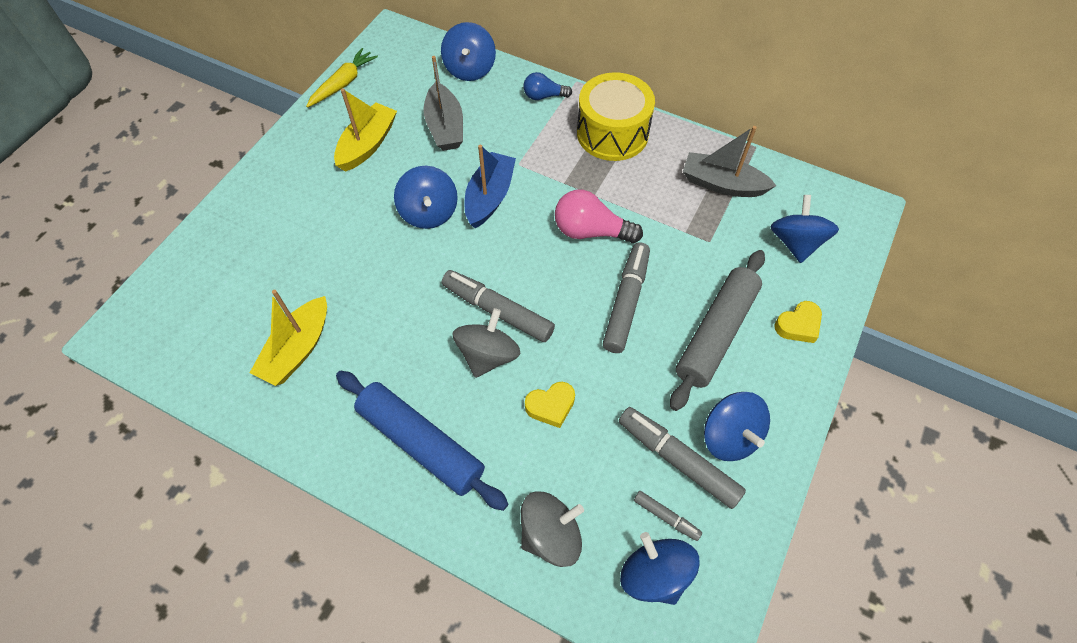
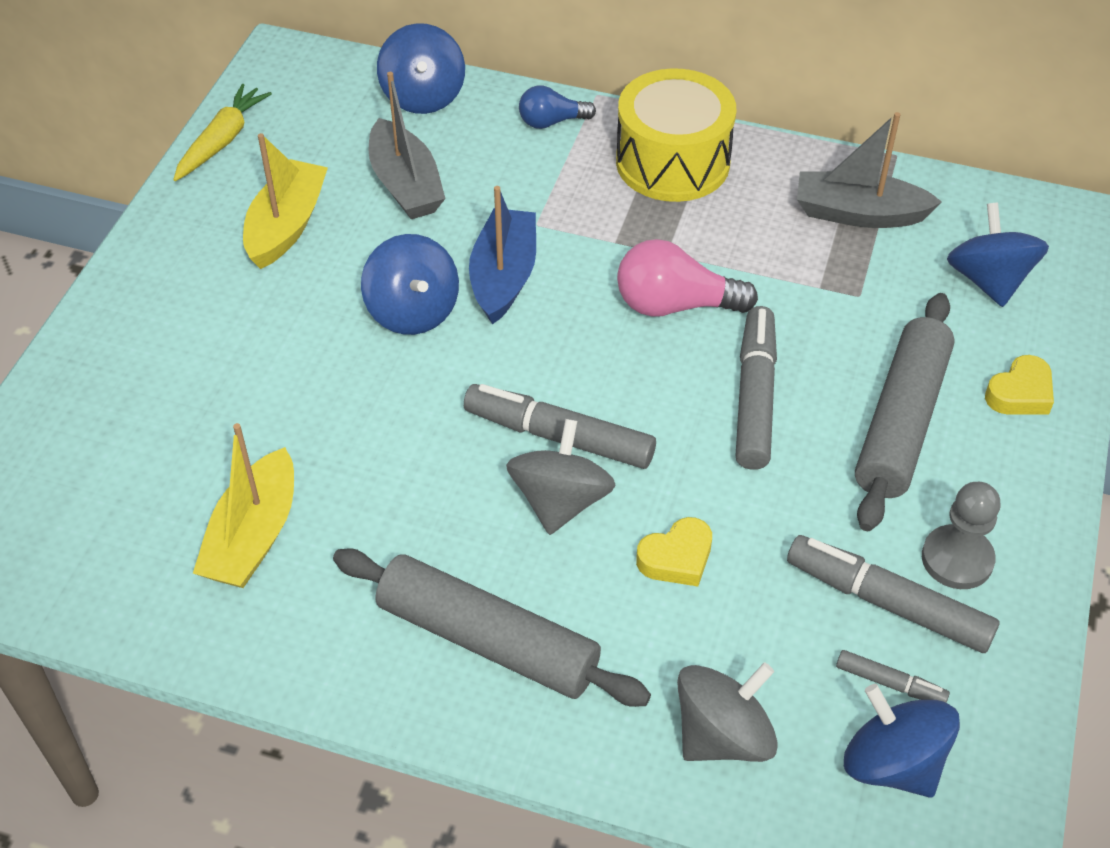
camera: 10 degrees left, 10 degrees down
blue rolling pin [336,371,508,511] -> grey rolling pin [333,548,651,707]
blue spinning top [704,392,770,461] -> grey pawn [922,482,1000,589]

